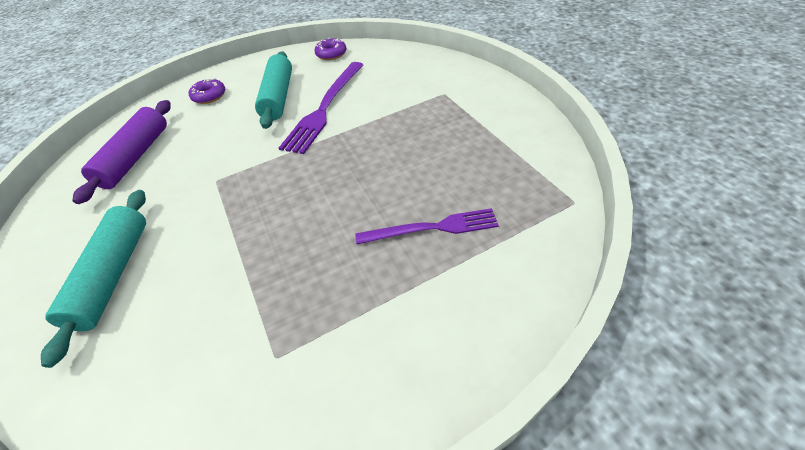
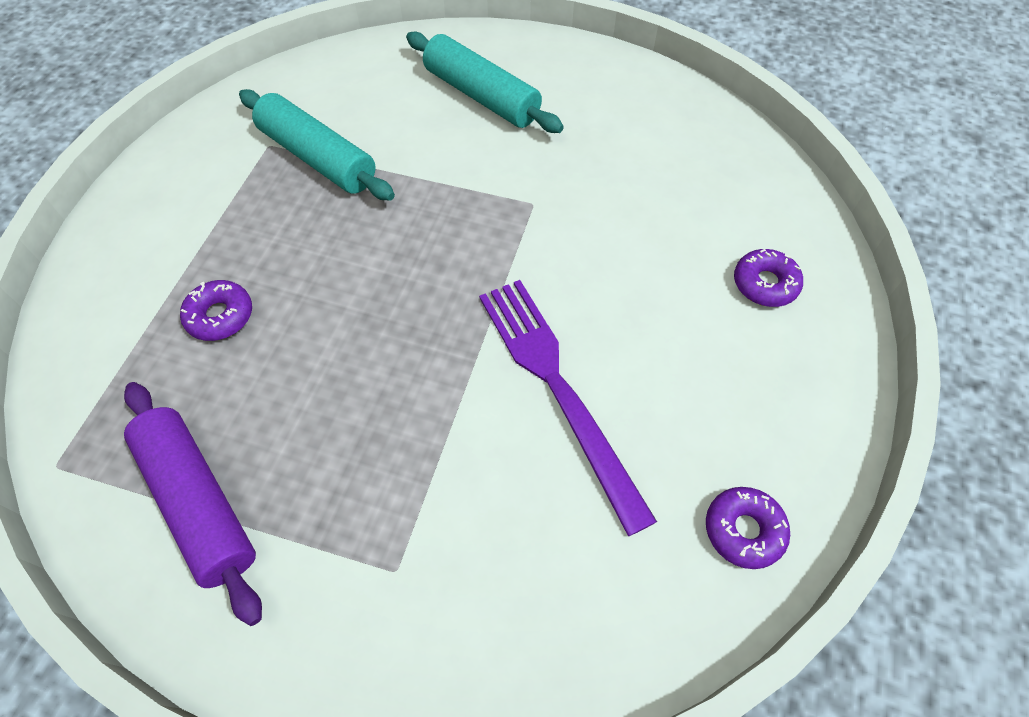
camera: 130 degrees right, 10 degrees up
purple rolling pin [72,100,171,204] -> purple rolling pin moved to [124,382,262,626]
turquoise rolling pin [255,51,292,129] -> turquoise rolling pin moved to [239,89,395,201]
purple fork [355,208,499,244] -> purple donut [180,280,252,341]

